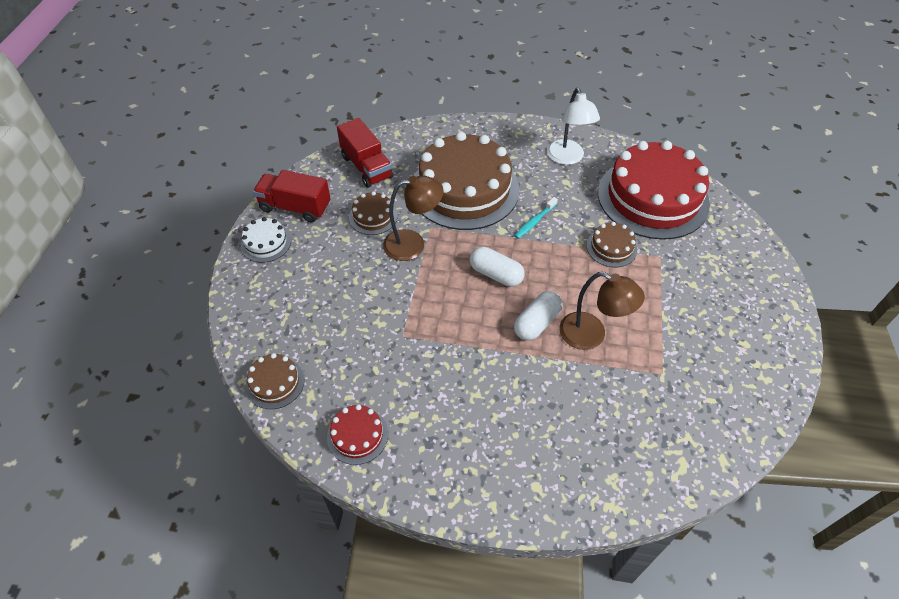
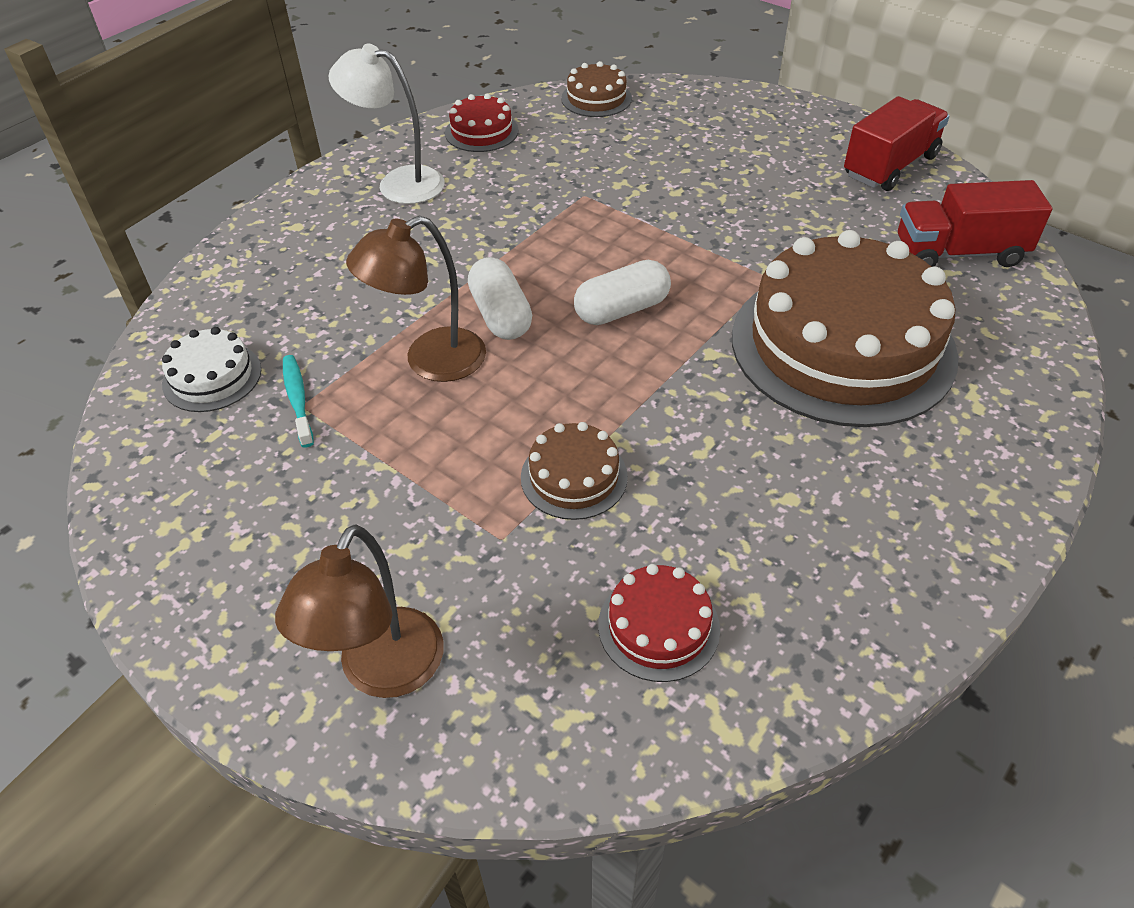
camera: 120 degrees right, 5 degrees down
white cake [241,217,291,263] -> white cake moved to [162,327,261,412]
brown cake [349,191,398,235] -> none
brown lamp [383,176,444,261] -> brown lamp moved to [275,525,444,698]
turquoise toothbrush [514,197,558,239] -> turquoise toothbrush moved to [283,355,314,448]
white lamp [547,88,600,165] -> white lamp moved to [328,44,445,204]
red cake [598,141,710,240] -> red cake [598,564,720,682], size x0.43

